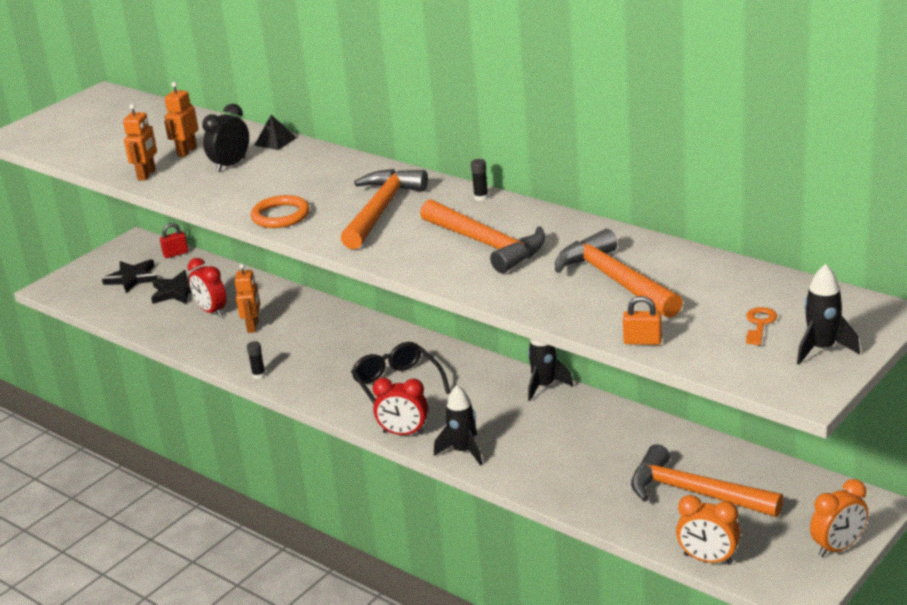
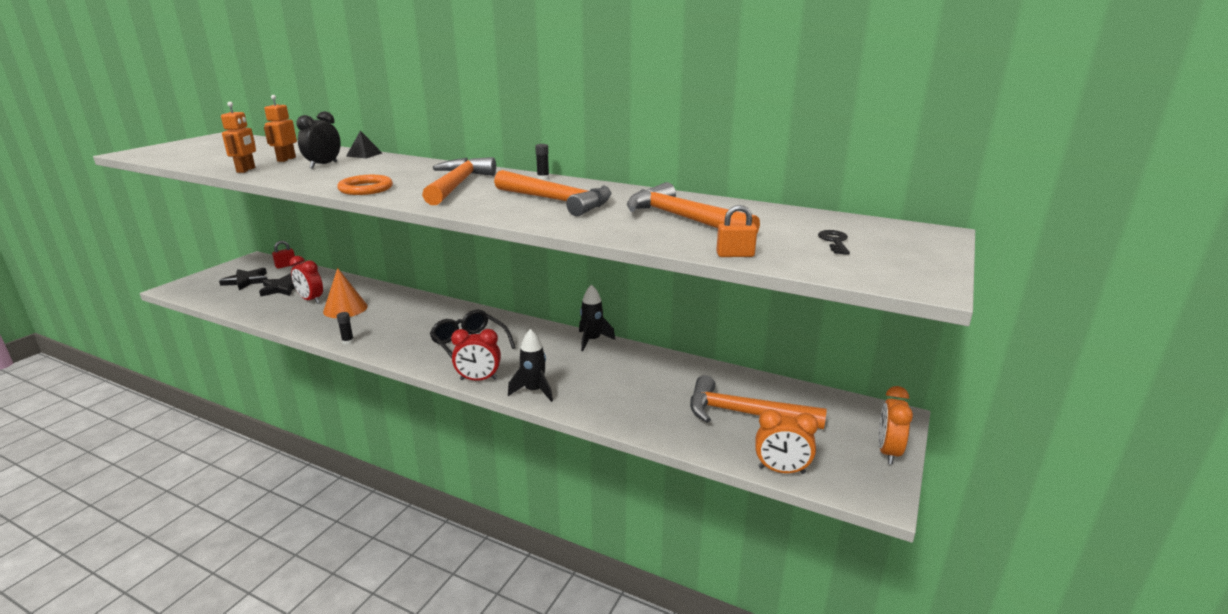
camera: 15 degrees left, 5 degrees down
orange robot [234,264,260,333] -> orange cone [323,268,368,318]
orange key [746,307,777,345] -> black key [818,230,850,255]
black rocket [797,264,860,365] -> none
orange clock [810,479,868,557] -> orange clock turned 150 degrees clockwise [879,386,913,464]

